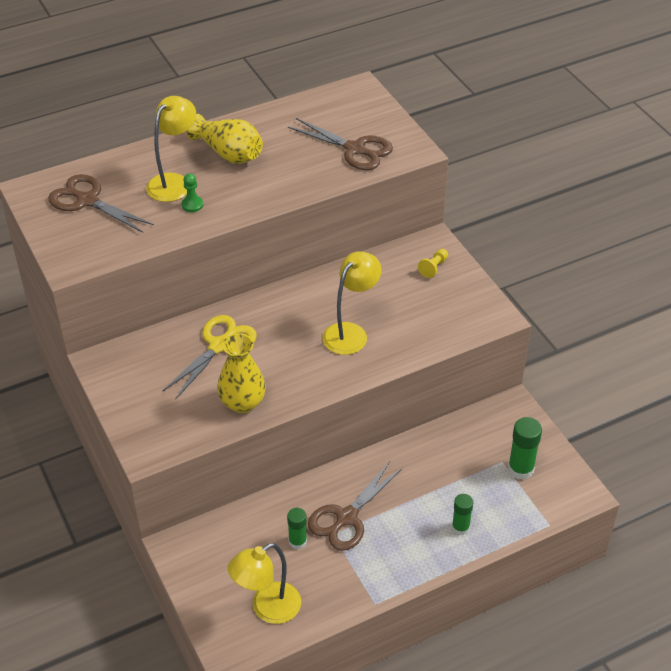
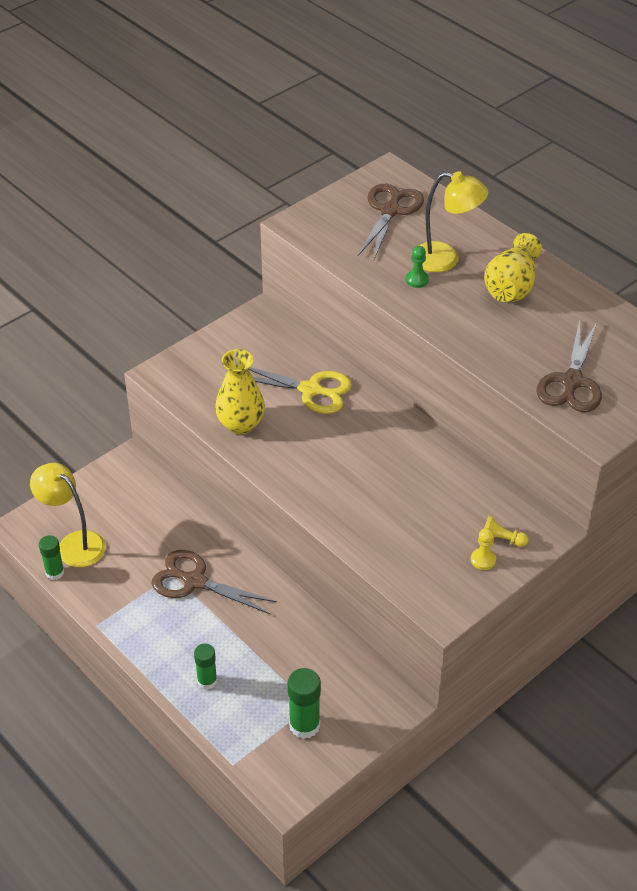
camera: 75 degrees right, 0 degrees up
green glue stick [287,508,307,549] -> green glue stick moved to [39,535,64,580]
yellow lamp [323,251,382,355] -> none
none -> yellow pawn [471,528,496,570]

